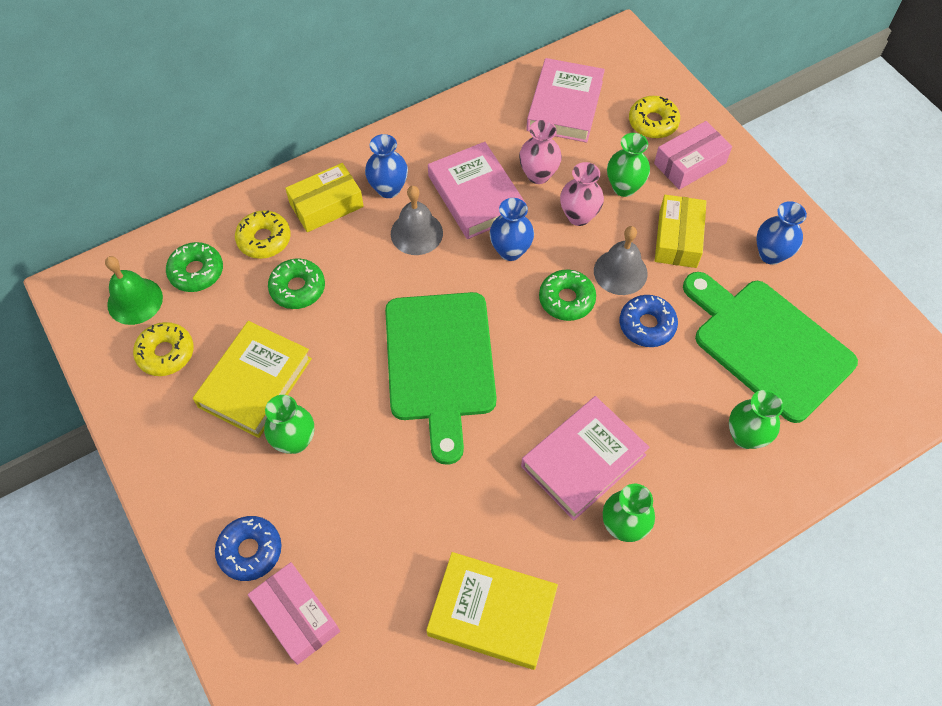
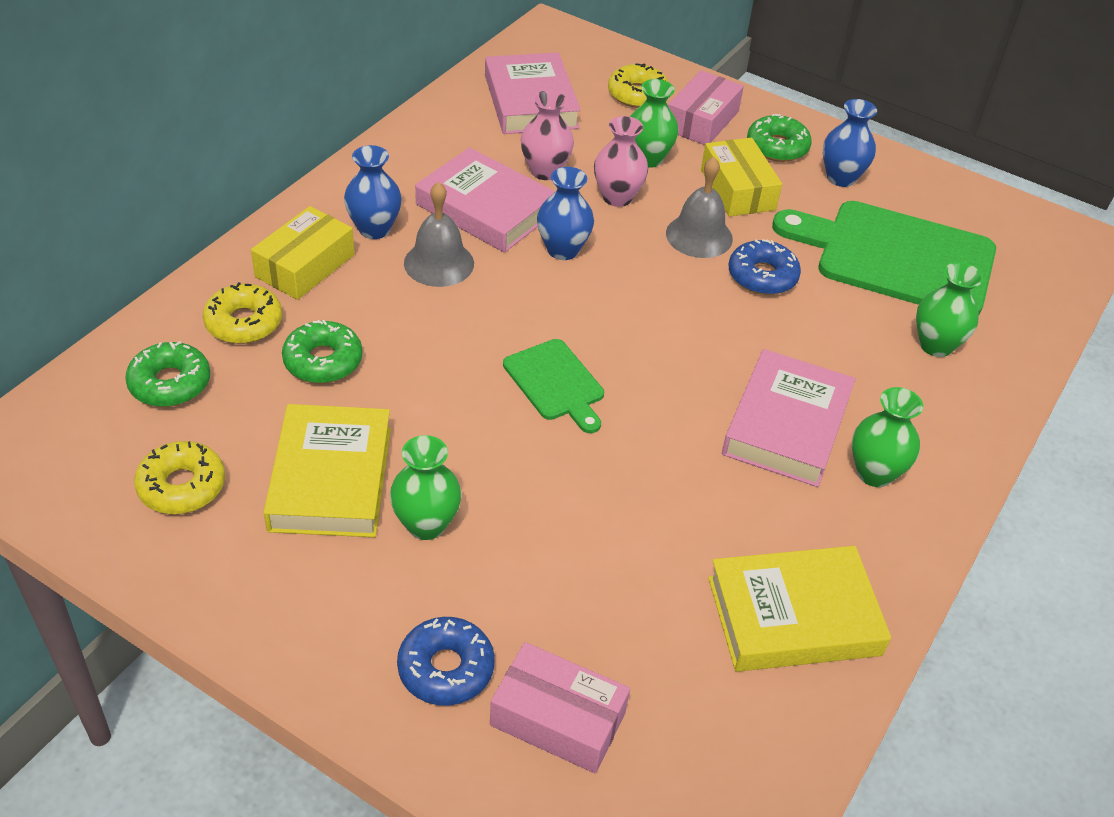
camera: 30 degrees left, 15 degrees down
green bell [105,256,163,325] -> none
green cutting board [385,292,497,465] -> green cutting board [503,339,604,433], size x0.51
green donut [539,270,596,321] -> green donut moved to [747,114,812,162]

